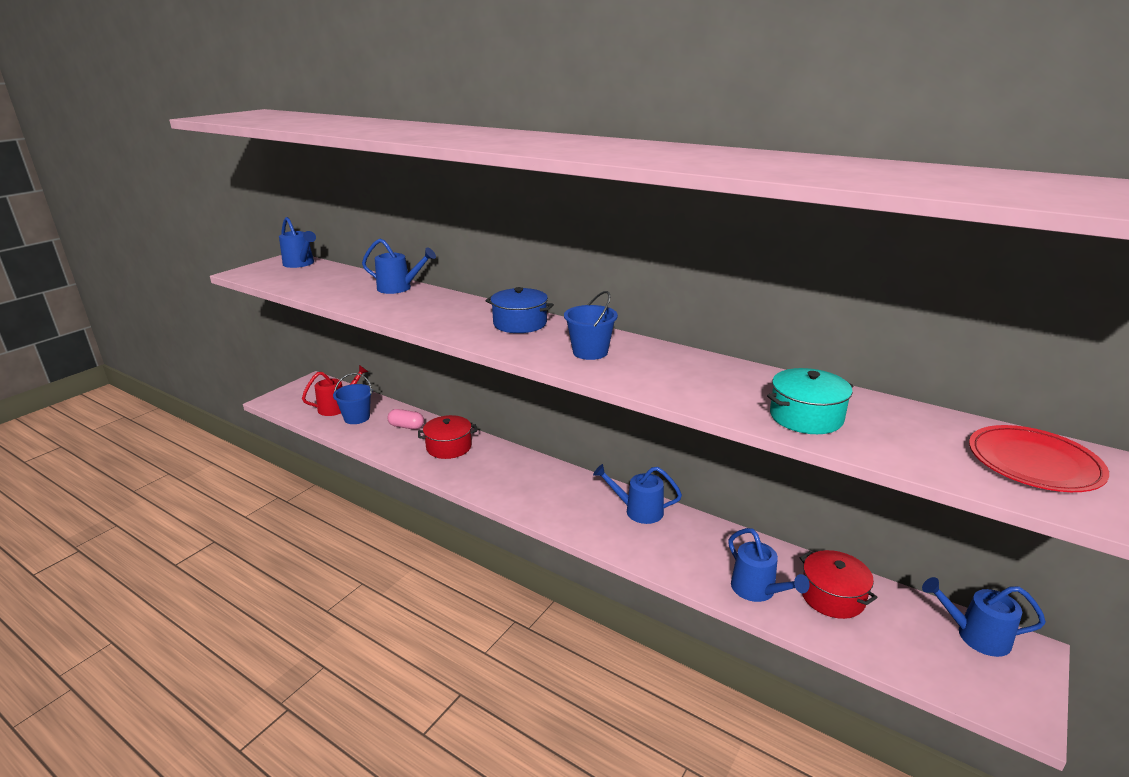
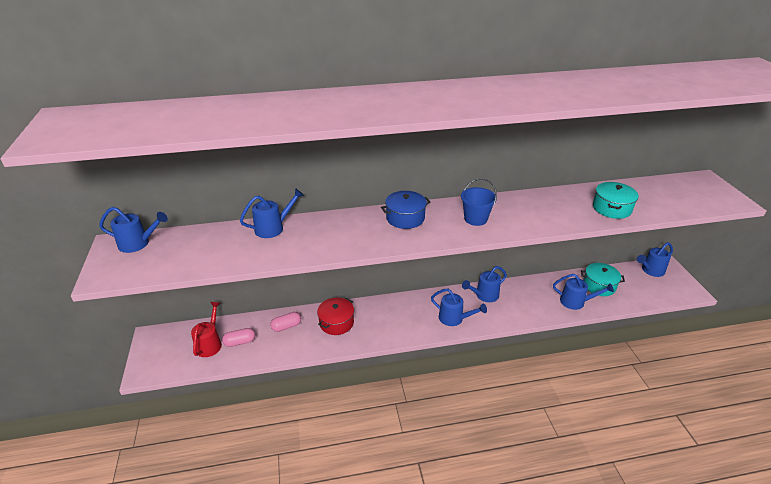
camera: 45 degrees left, 10 degrees up
blue bucket [333,373,372,424] -> pink capsule [222,328,255,347]
red pot [800,550,878,619] -> turquoise pot [581,263,625,296]
red plate [969,425,1109,492] -> none
none -> blue watering can [431,288,487,326]

